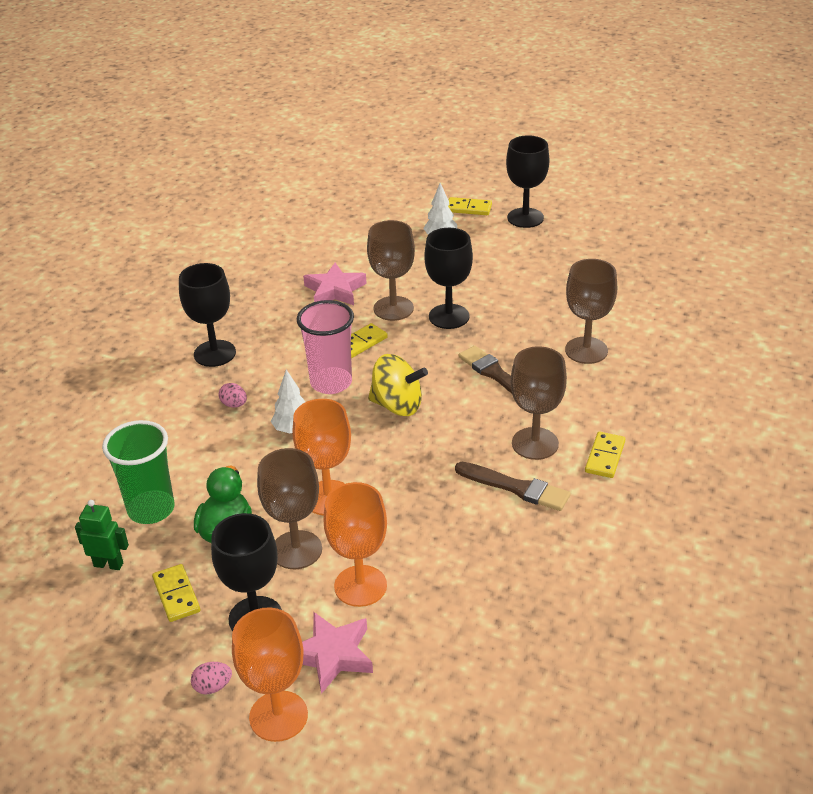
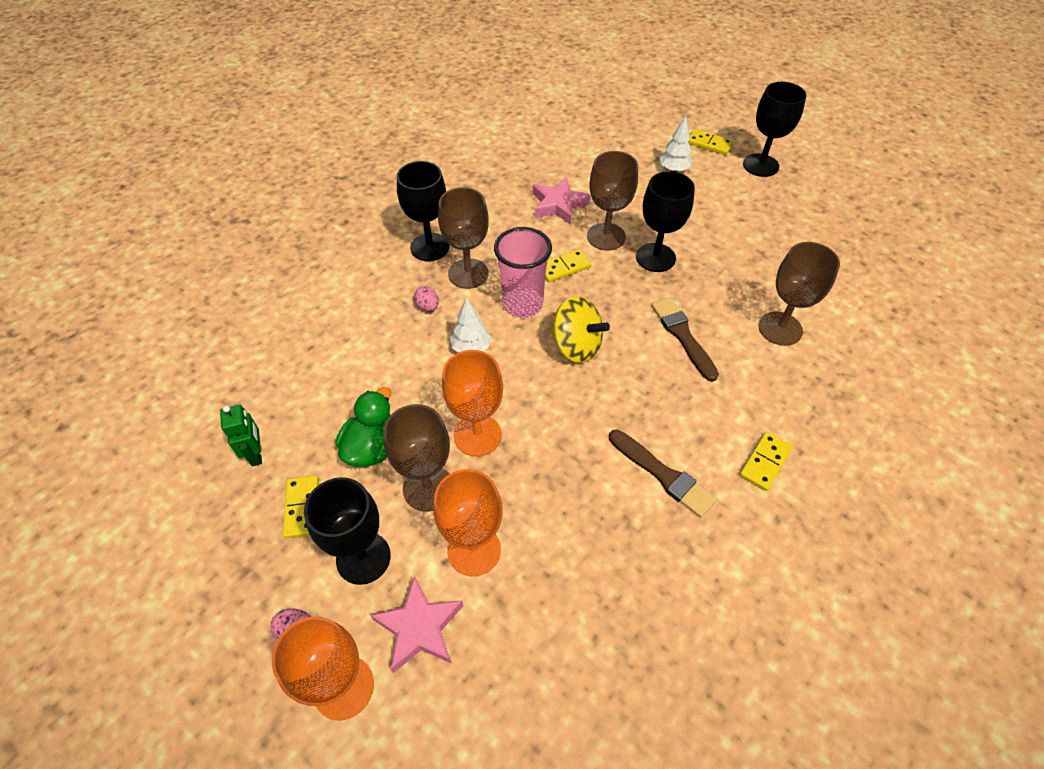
camera: 15 degrees right, 15 degrees up
green robot [75,500,129,570] -> green robot turned 45 degrees clockwise [220,405,262,466]
green cup [102,420,175,524] -> none
brown goblet [511,346,567,460] -> brown goblet moved to [438,187,489,289]

